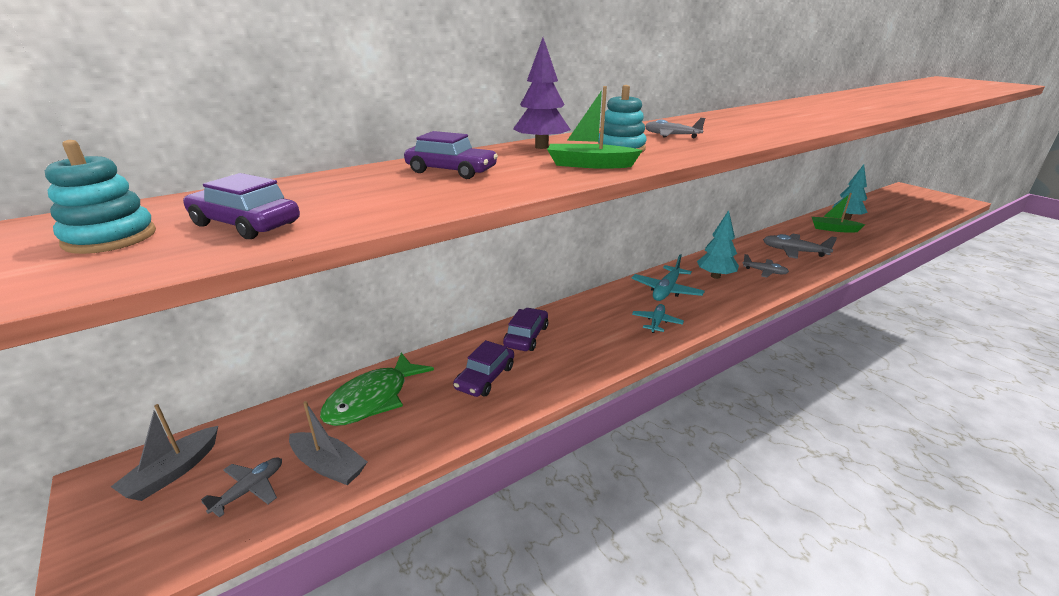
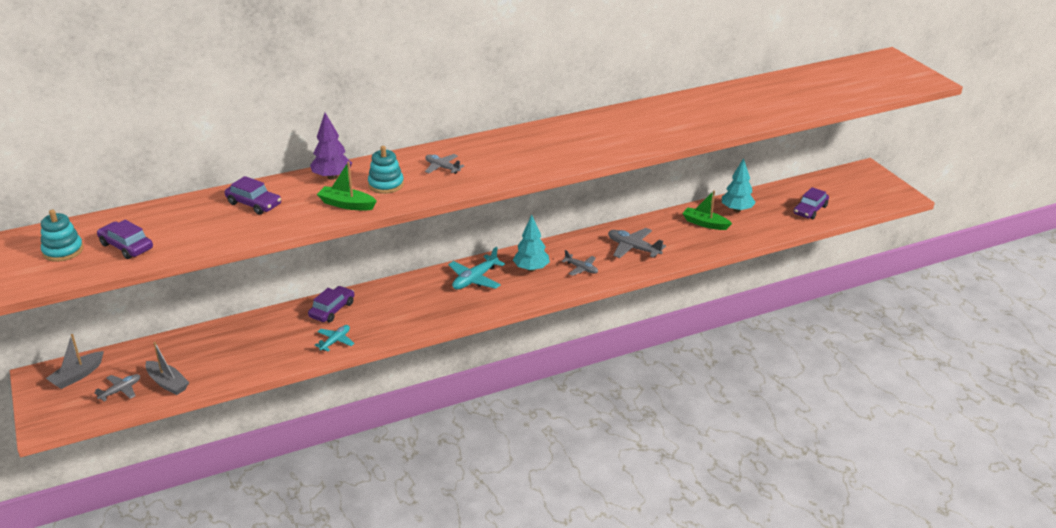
camera: 10 degrees right, 5 degrees up
green fish [320,353,434,426] -> none
purple car [453,340,514,397] -> purple car moved to [794,187,829,219]
turquoise plane [632,304,684,333] -> turquoise plane moved to [314,325,355,351]

